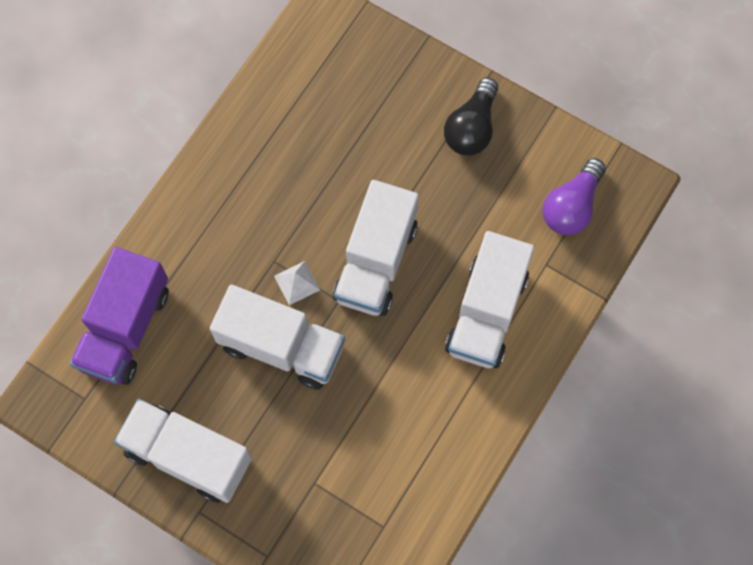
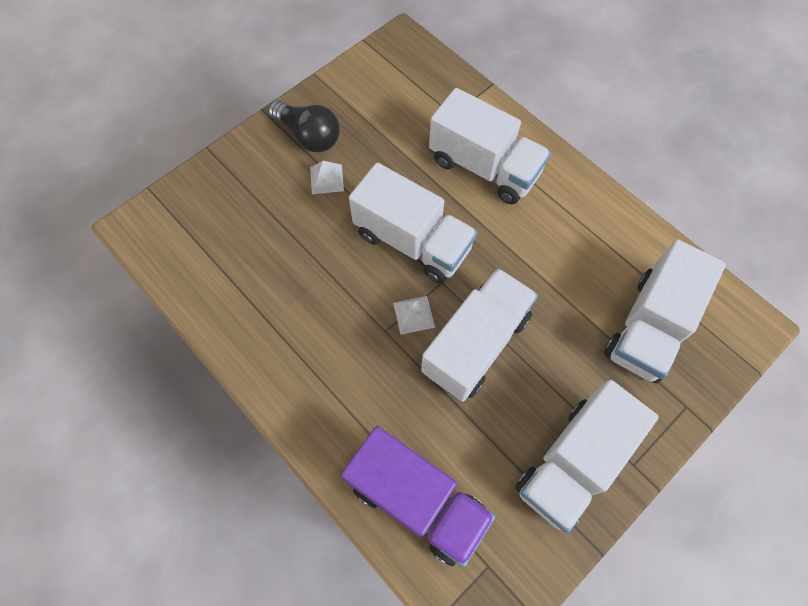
camera: 75 degrees left, 5 degrees down
purple light bulb [542,158,606,235] -> none
none -> white pyramid [310,161,344,194]
none -> white truck [604,239,726,383]

